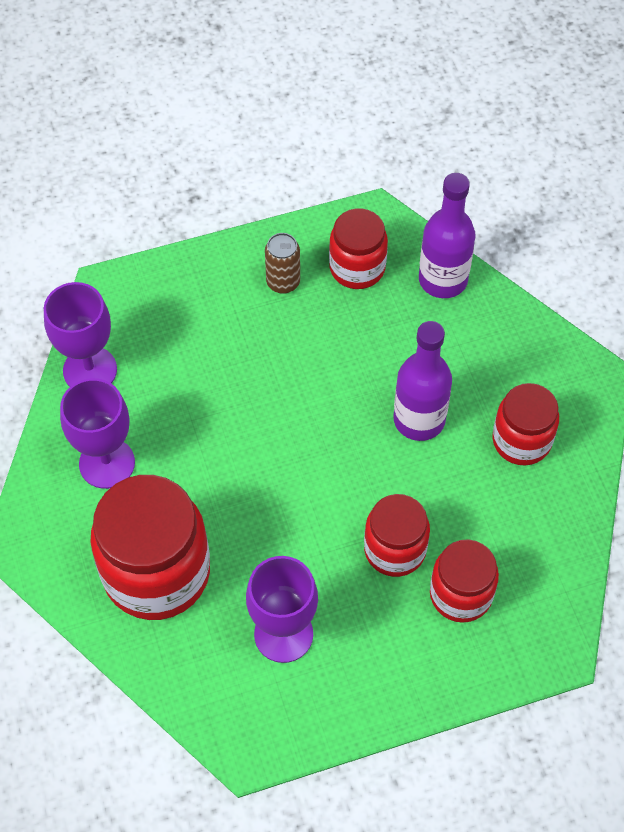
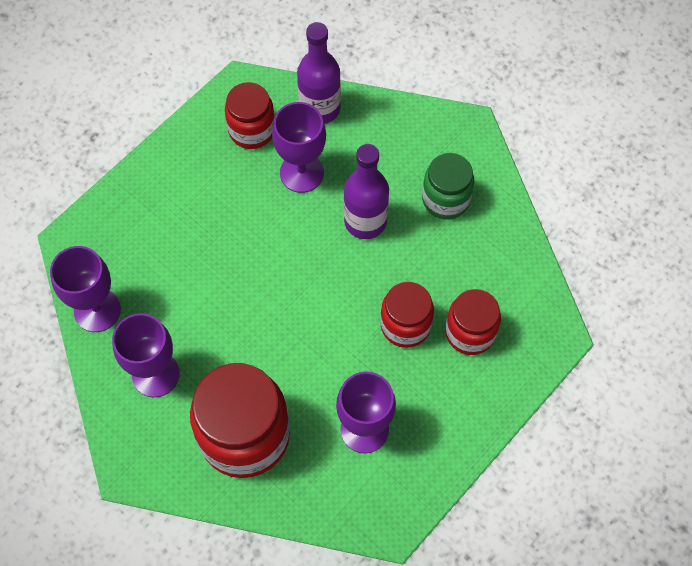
camera: 30 degrees left, 5 degrees up
brown can [265,233,300,294] -> none
red jar [493,383,559,465] -> green jar [422,153,474,220]
none -> purple goblet [272,102,326,193]

